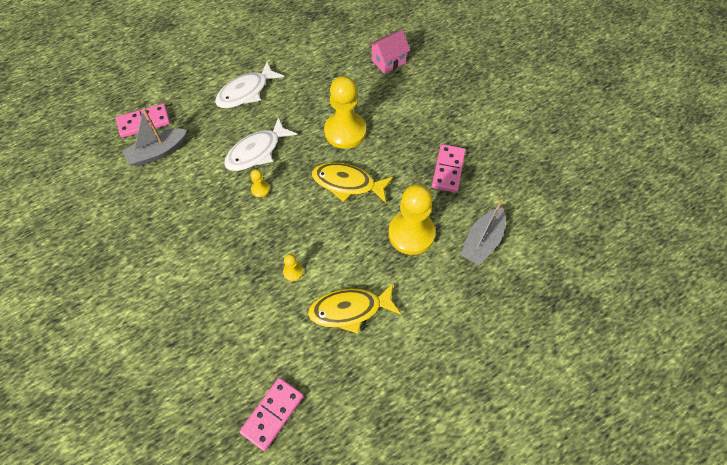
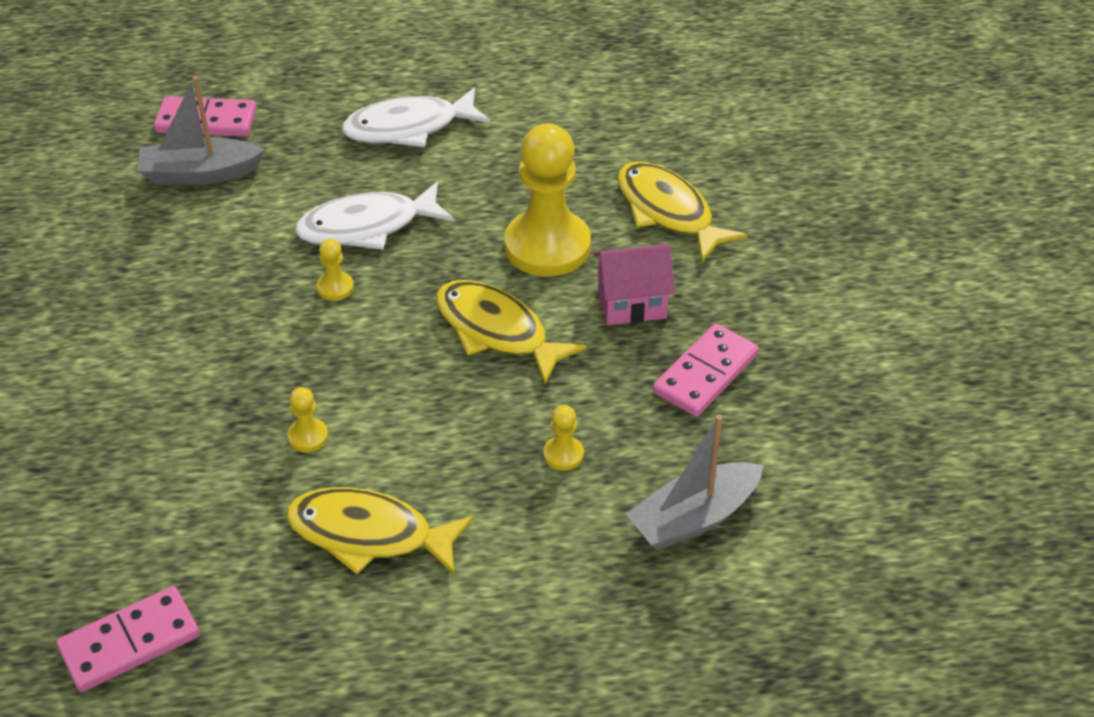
camera: 25 degrees right, 15 degrees down
pink house [369,30,410,74] -> pink house moved to [593,244,675,325]
yellow pawn [388,184,436,255] -> yellow pawn [543,405,584,471], size x0.41
none -> yellow fish [617,161,747,262]

